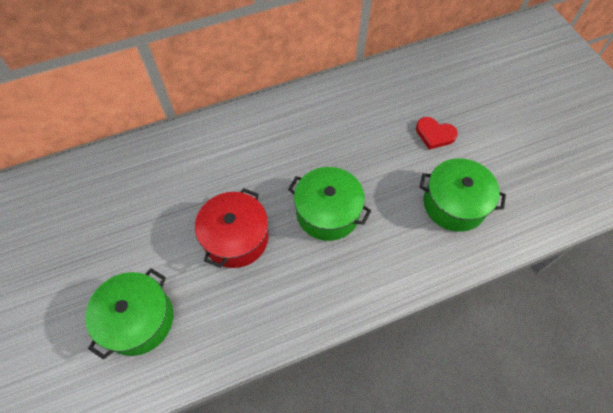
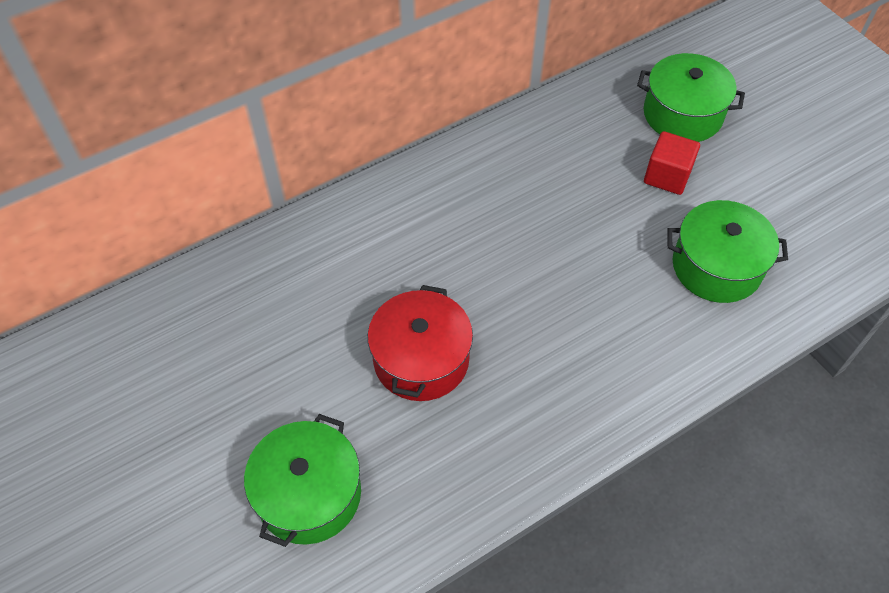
camera: 10 degrees left, 5 degrees down
green pot [288,167,371,241] -> green pot moved to [637,53,745,142]
red heart [416,117,458,150] -> red cube [644,131,700,195]

